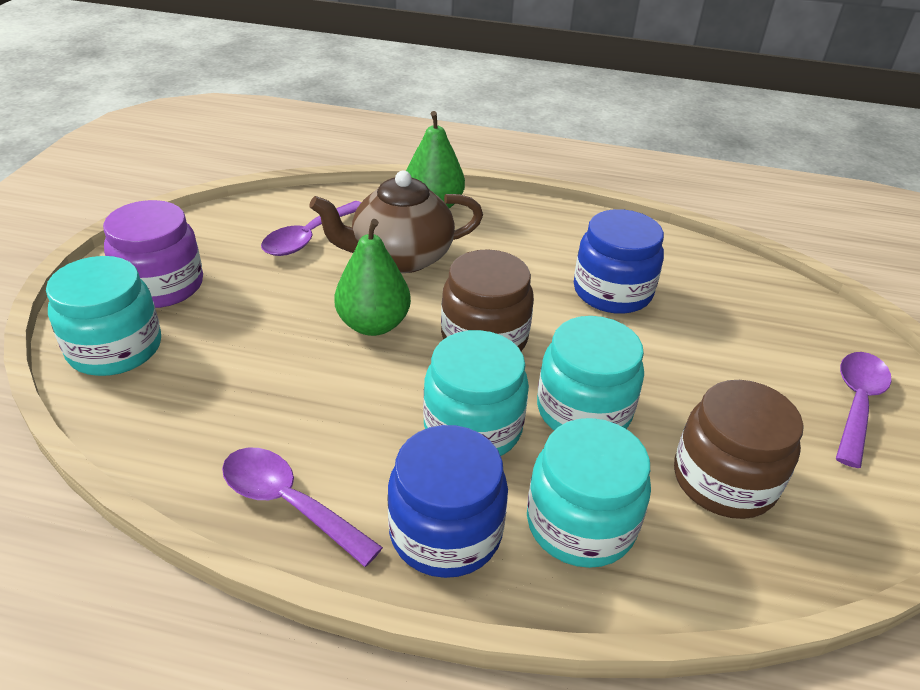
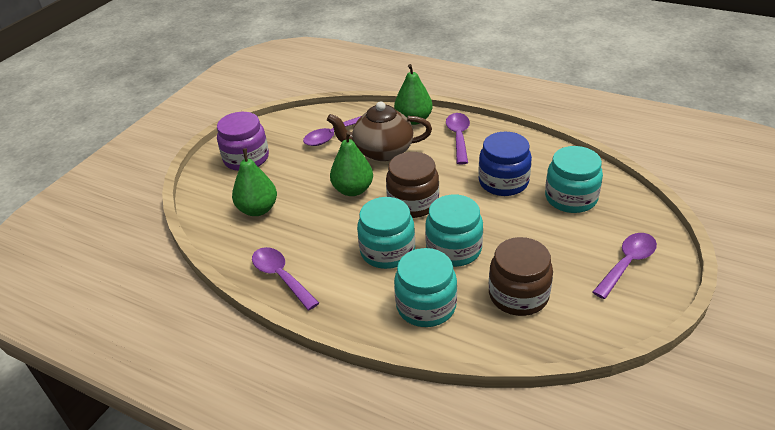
camera: 20 degrees right, 0 degrees up
turquoise jar [46,256,161,376] -> turquoise jar moved to [545,146,603,213]
blue jar [387,425,508,578] -> none
none -> green pear [232,148,277,216]
none -> purple spoon [446,113,470,164]

